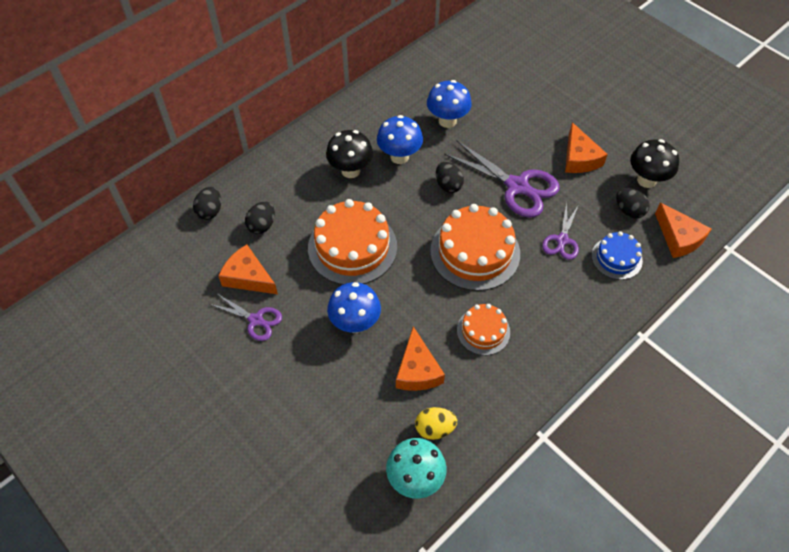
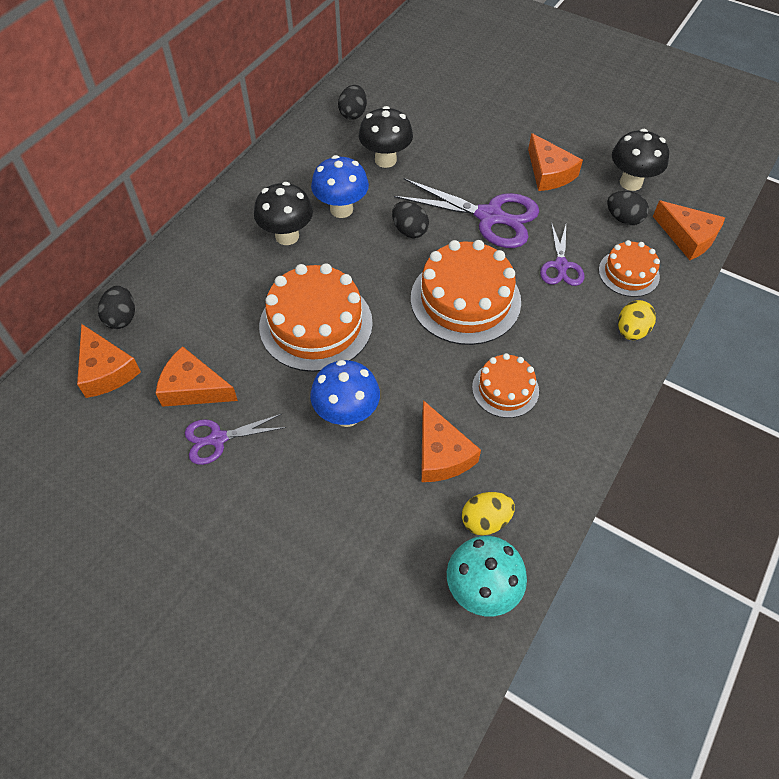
camera: 15 degrees left, 0 degrees up
purple scissors [209,294,282,341] -> purple scissors turned 150 degrees clockwise [185,413,286,465]
black egg [245,201,275,234] -> black egg moved to [338,85,367,120]
blue mushroom [427,80,472,128] -> black mushroom [359,106,413,168]
blue cake [592,231,643,280] -> orange cake [599,240,660,297]
none -> orange cheese [77,324,141,398]
none -> yellow egg [618,300,656,340]

